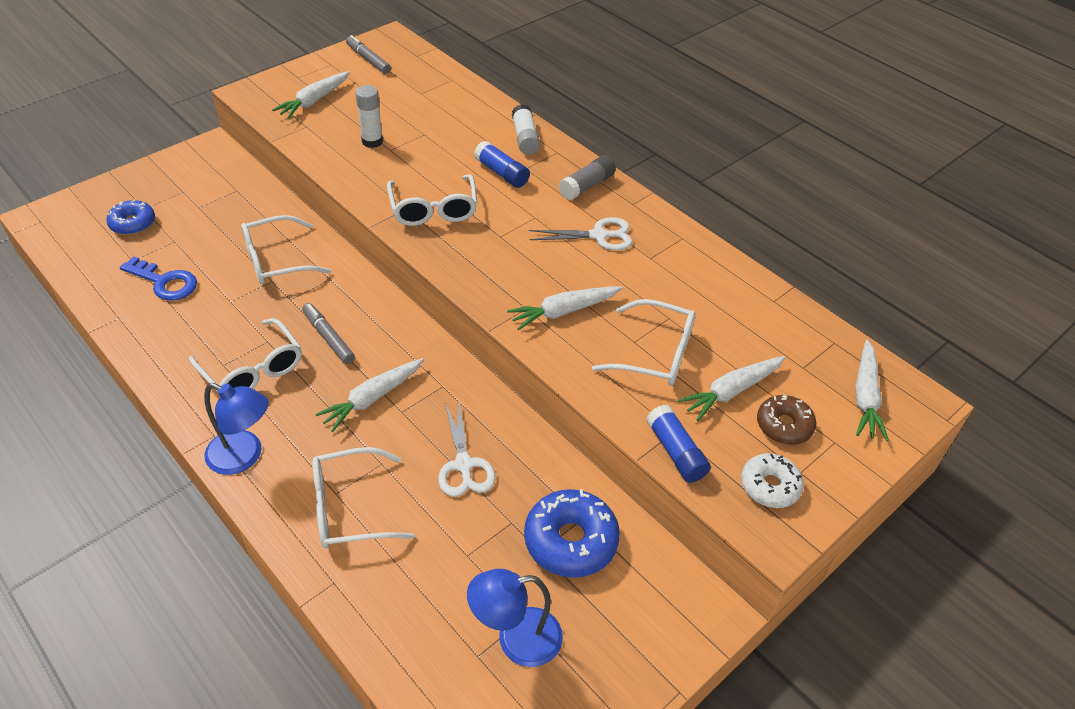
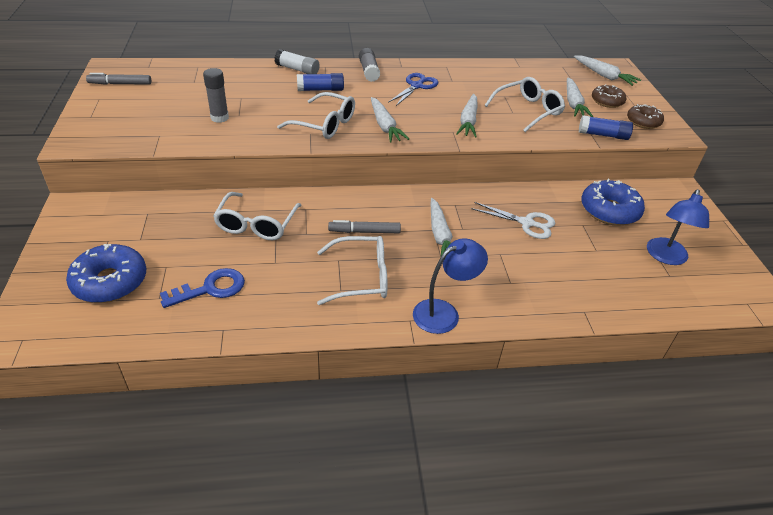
camera: 55 degrees left, 5 degrees down
blue donut [106,200,155,235] -> blue donut [66,244,146,303], size x1.58
white carrot [272,71,350,119] -> white carrot moved to [371,97,409,143]
white glasses [312,447,414,548] -> none
white glue stick [355,85,383,148] -> grey glue stick [203,68,229,123]
white scissors [529,217,632,251] -> blue scissors [389,73,438,106]
white donut [741,453,804,508] -> brown donut [627,104,664,129]

